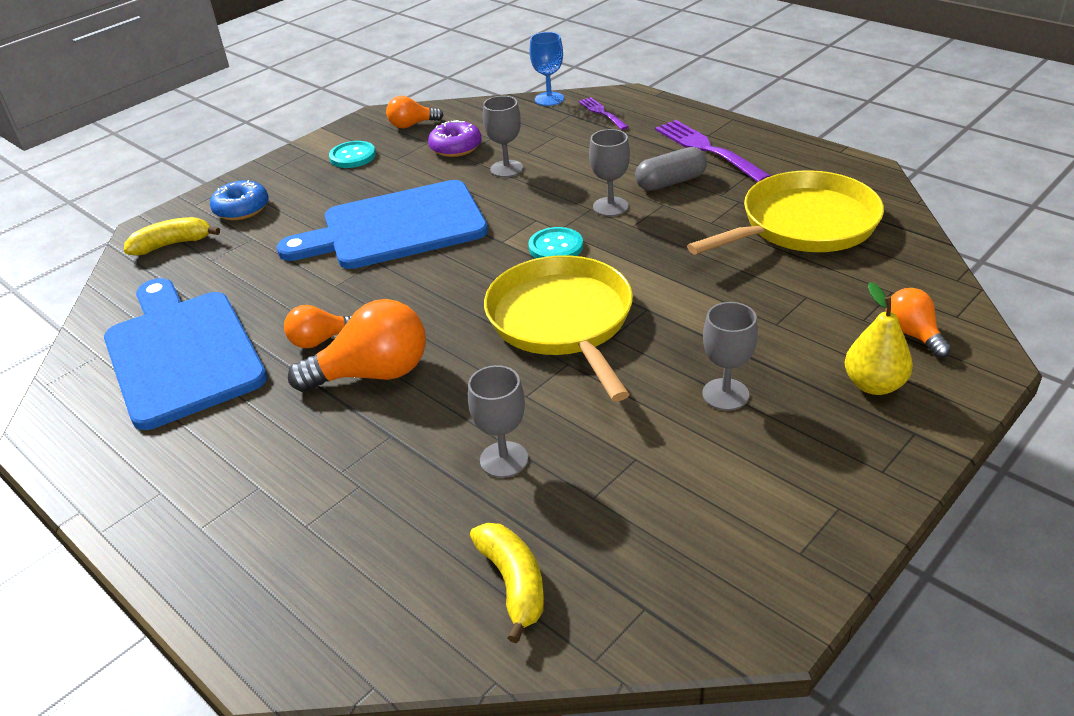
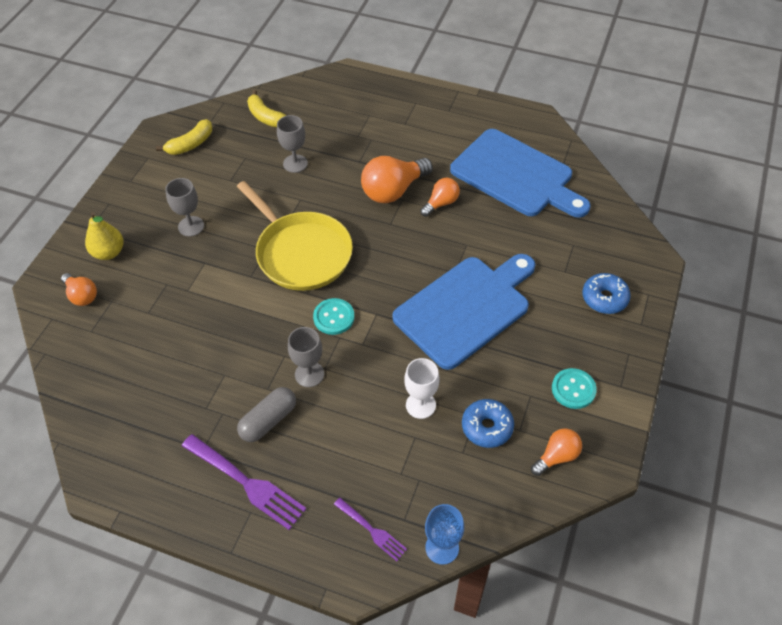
camera: 155 degrees right, 15 degrees up
yellow banana [124,217,220,255] -> yellow banana moved to [156,119,212,155]
purple donut [428,120,481,157] -> blue donut [462,399,514,448]
grey goblet [483,96,523,177] -> white goblet [404,358,440,419]
yellow pan [687,170,884,255] -> none

